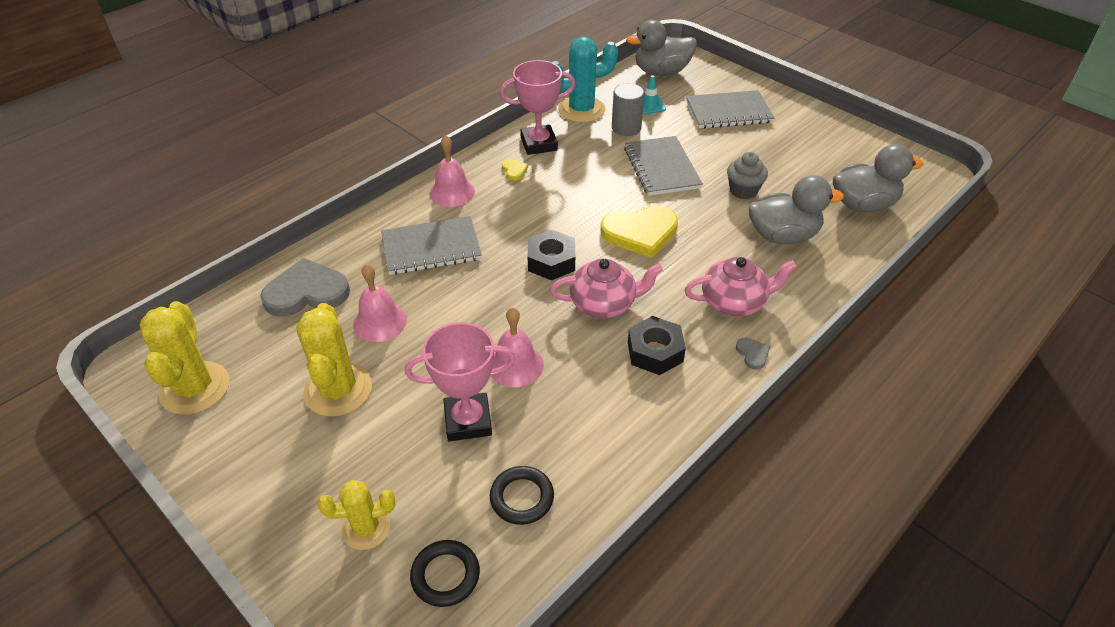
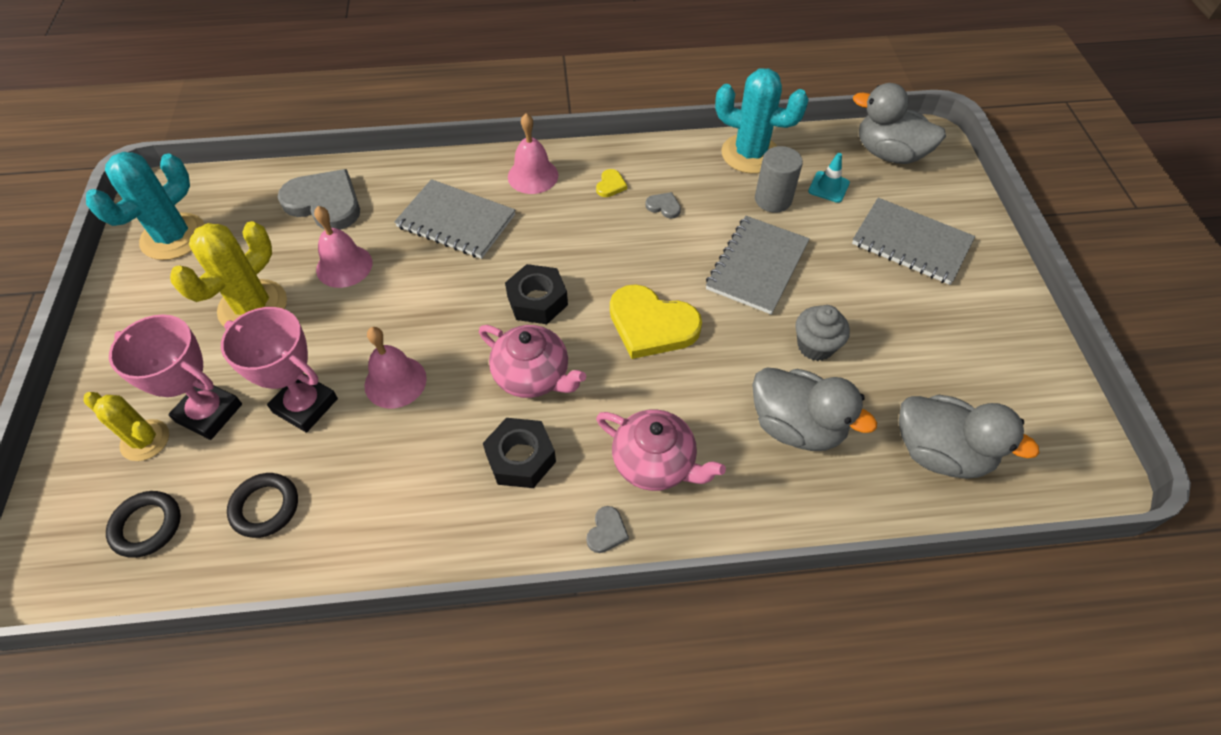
camera: 40 degrees right, 10 degrees up
yellow cactus [140,301,229,415] -> turquoise cactus [86,152,205,260]
pink trophy [500,60,575,155] -> pink trophy moved to [109,315,242,440]
none -> grey heart [645,192,681,219]

